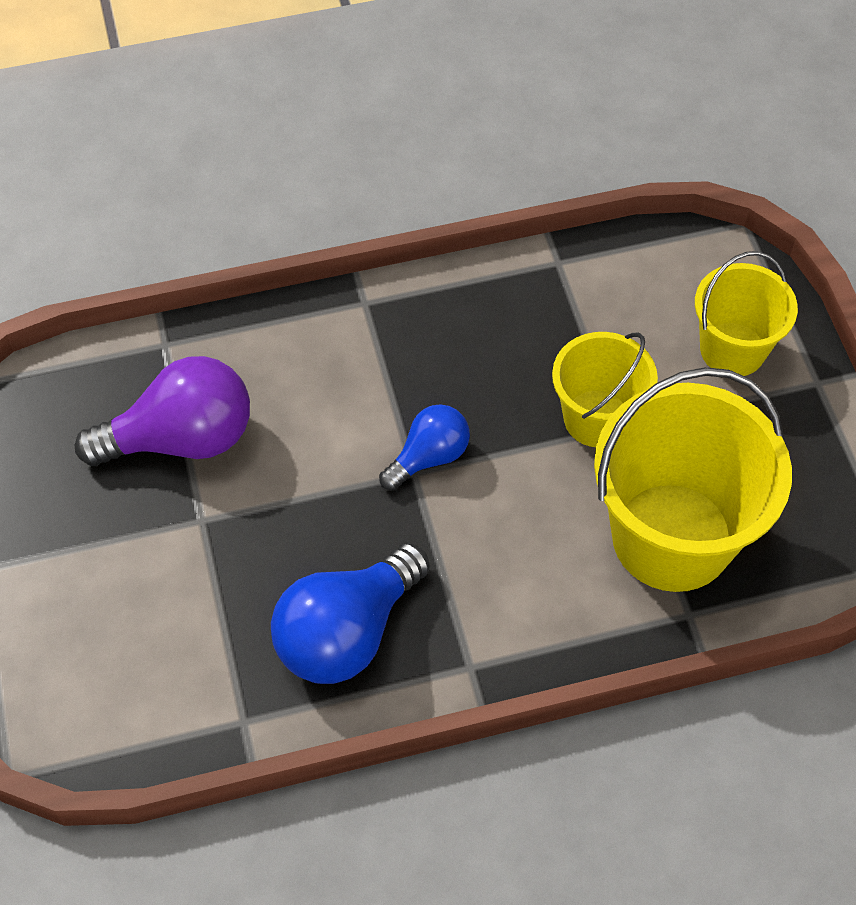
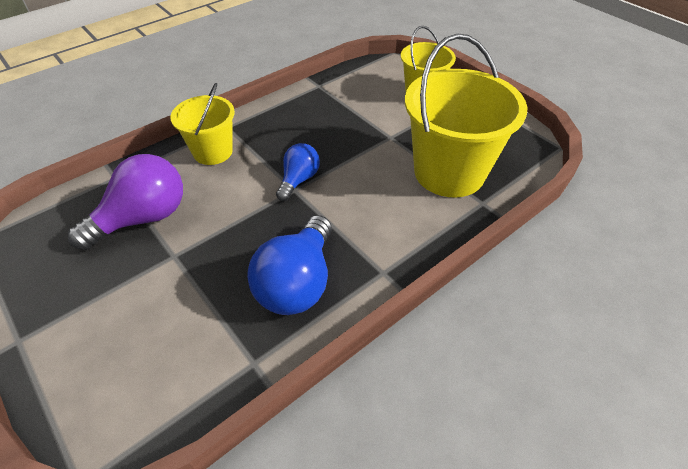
camera: 25 degrees left, 10 degrees down
yellow bucket [552,332,658,447] -> yellow bucket moved to [170,83,235,165]

